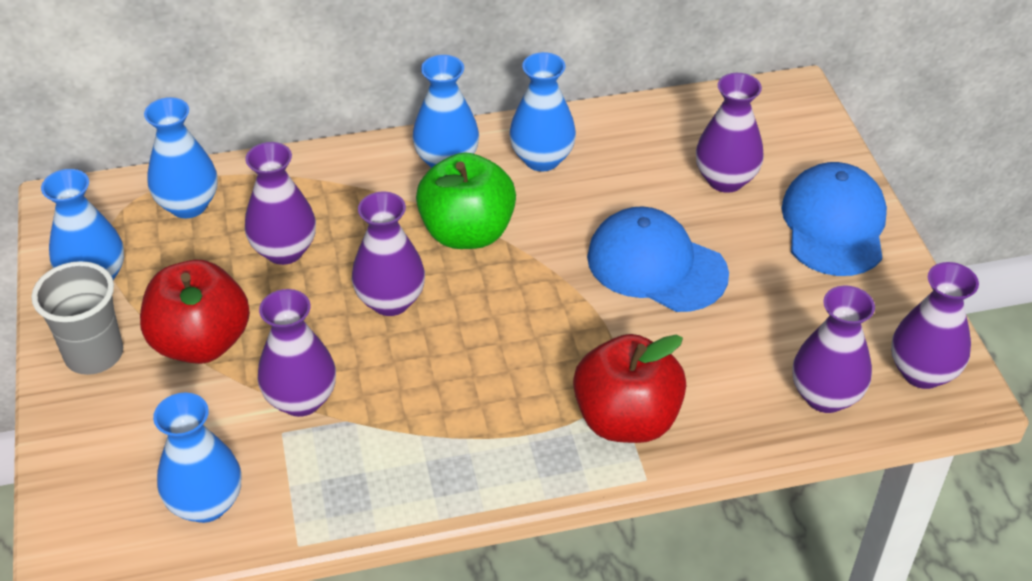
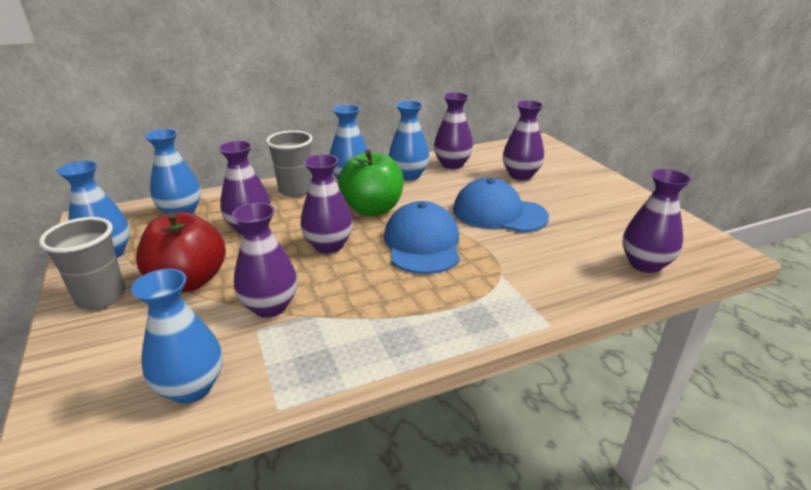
camera: 10 degrees left, 15 degrees down
red apple [573,334,686,443] -> none
blue cap [782,162,887,276] -> blue cap moved to [384,201,460,274]
purple vase [891,262,979,389] -> purple vase moved to [434,92,473,169]
none -> grey cup [266,130,313,197]

